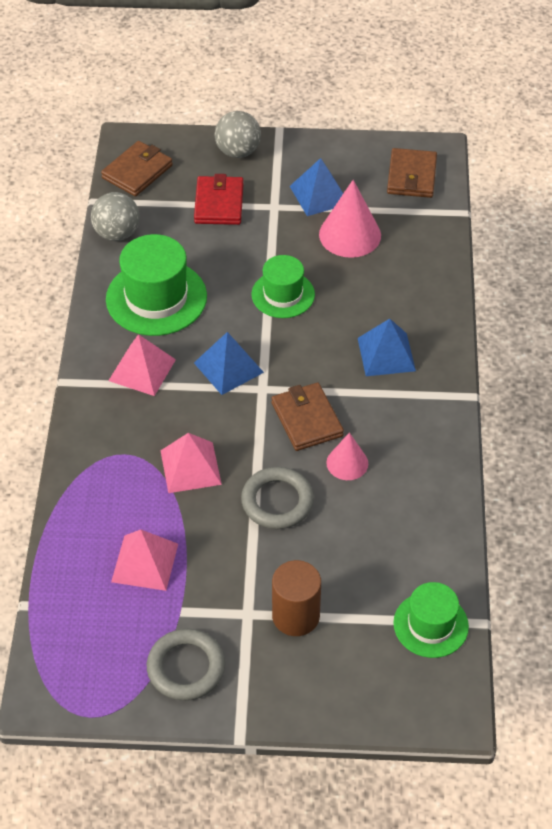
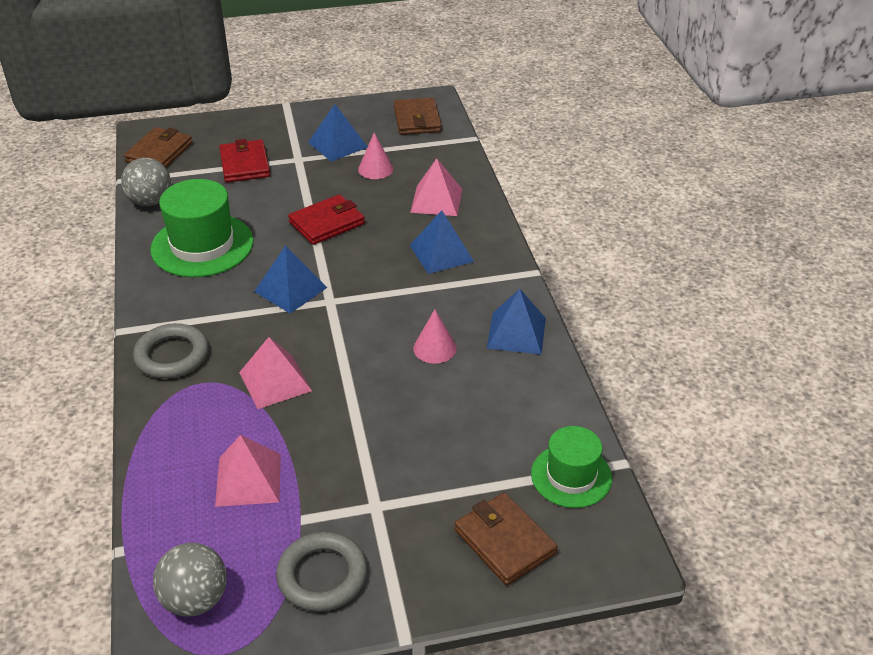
camera: 15 degrees left, 10 degrees down
pink pyramid [108,334,176,396] -> pink pyramid moved to [410,158,462,216]
grey ball [215,111,261,158] -> grey ball moved to [153,543,227,617]
grey ring [241,467,314,529] -> grey ring moved to [133,323,208,379]
green hat [251,255,315,318] -> red wallet [288,194,365,245]
brown wallet [271,383,344,451] -> brown wallet moved to [455,493,557,585]
brown cylinder [272,560,321,636] -> none
pink cone [319,180,381,258] -> pink cone [358,133,394,179], size x0.60
none -> blue pyramid [487,289,546,354]

